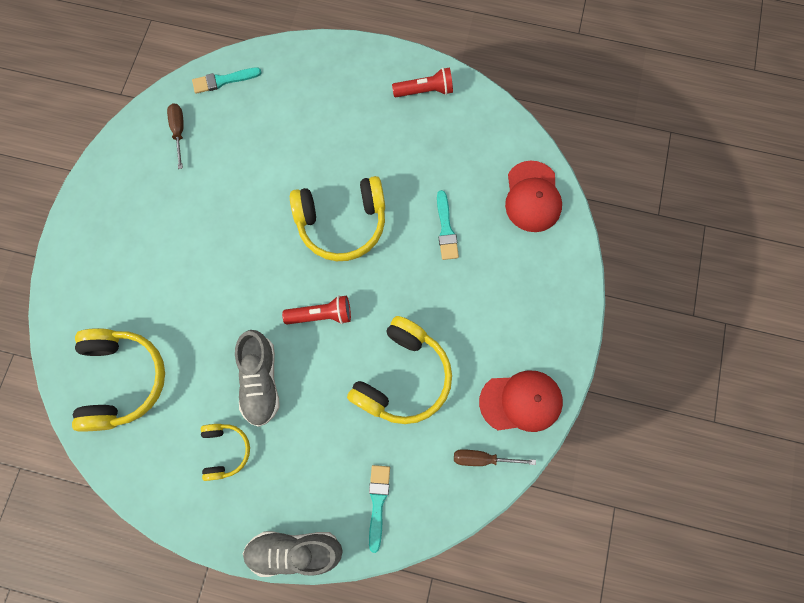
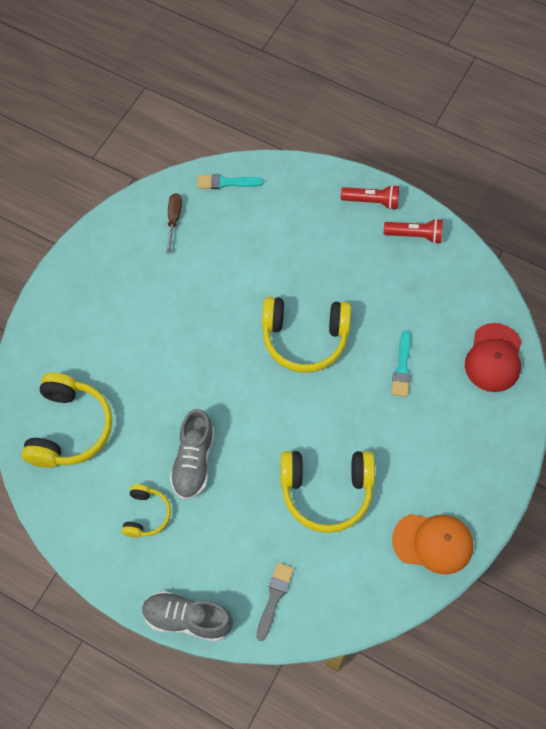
camera: 15 degrees right, 10 degrees down
red flashlight [282,295,351,324] -> red flashlight moved to [341,185,399,210]
yellow headphones [347,316,452,424] -> yellow headphones turned 45 degrees clockwise [281,451,375,533]
turquoise brush [369,465,390,553] -> grey brush [256,563,294,641]
brown screwdriver [454,449,536,466] -> none
red cap [479,370,563,432] -> orange cap [392,514,474,574]

